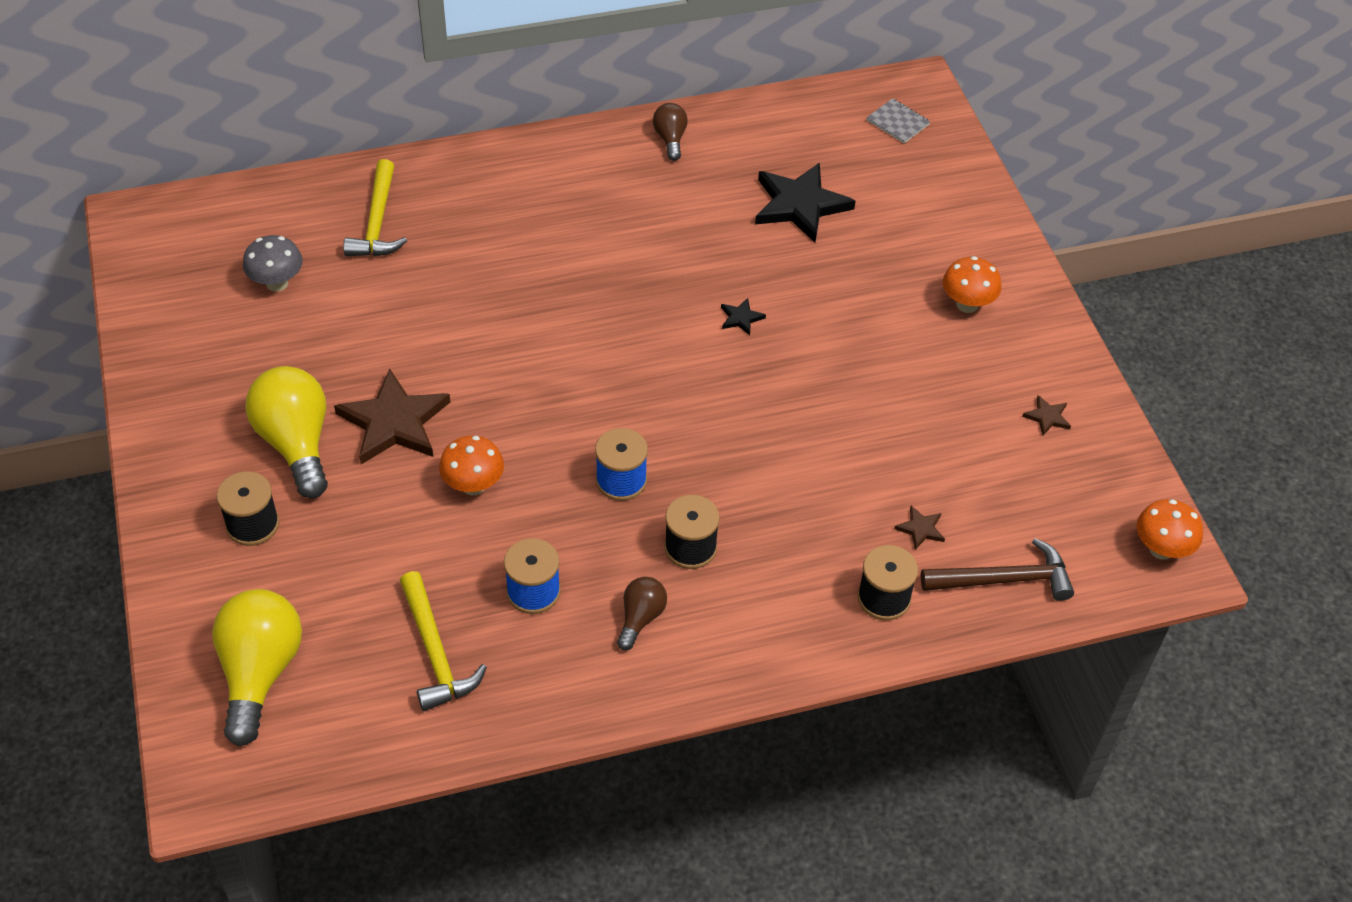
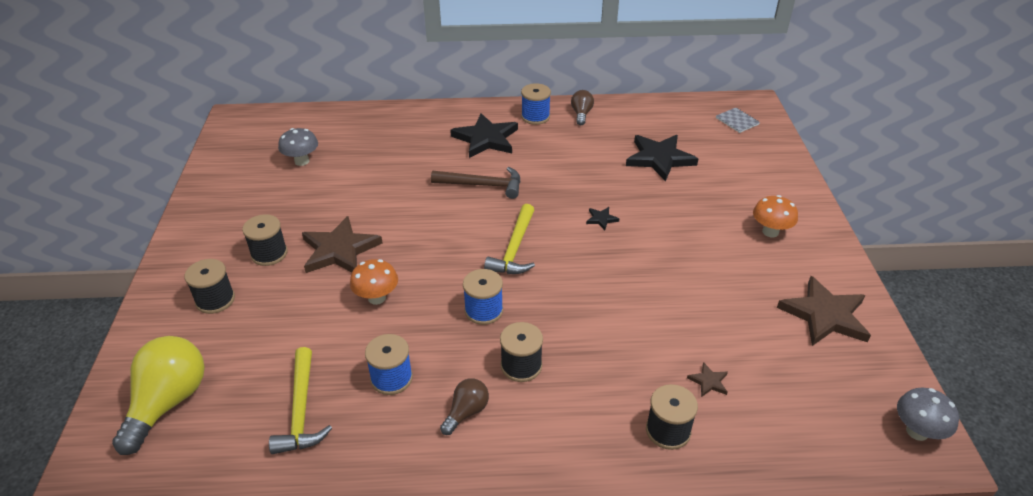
camera: 15 degrees right, 10 degrees down
yellow light bulb [246,366,328,499] -> black spool [242,214,288,266]
yellow hammer [343,159,407,256] -> yellow hammer moved to [484,204,535,274]
brown hammer [921,538,1074,601] -> brown hammer moved to [431,167,520,199]
brown star [1022,395,1071,436] -> brown star [777,276,871,346], size x2.34
orange mushroom [1137,499,1203,560] -> grey mushroom [897,388,959,441]
none -> black star [450,113,518,158]
none -> blue spool [521,83,551,125]

